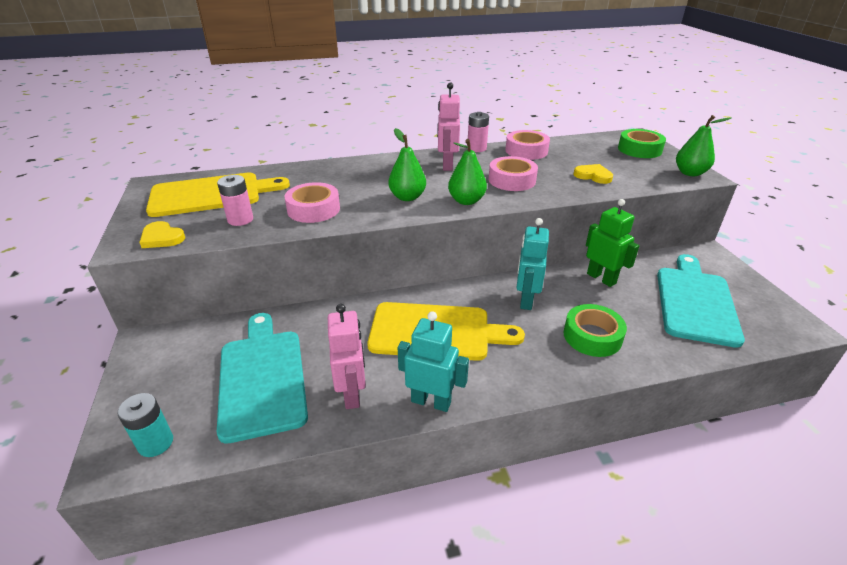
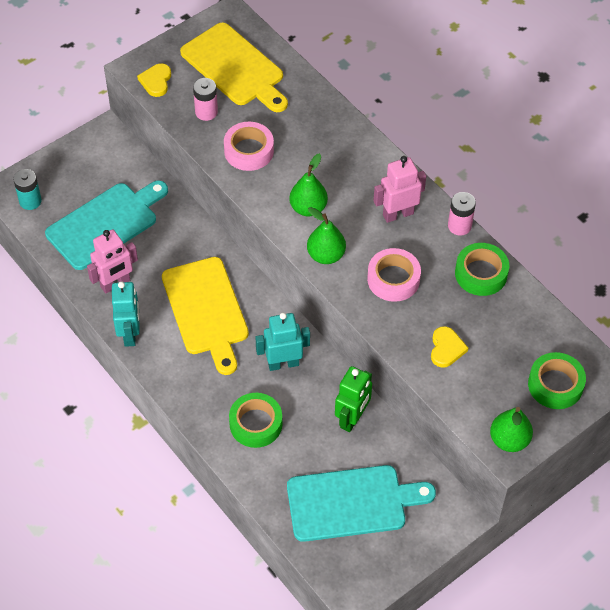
camera: 65 degrees right, 20 degrees up
pink tape [505,130,550,160] -> green tape [455,243,509,296]

